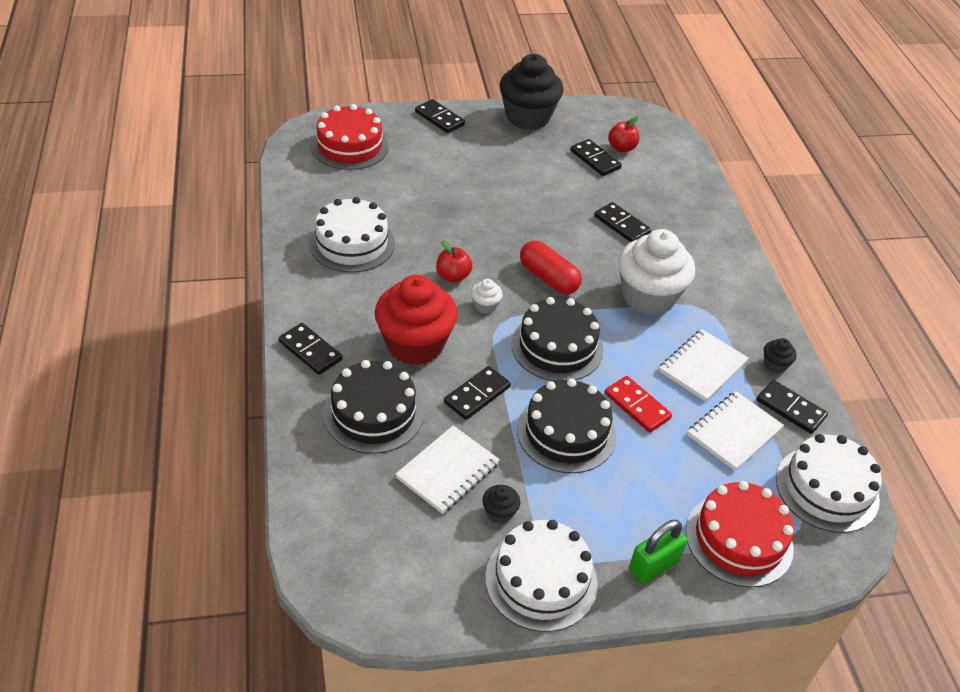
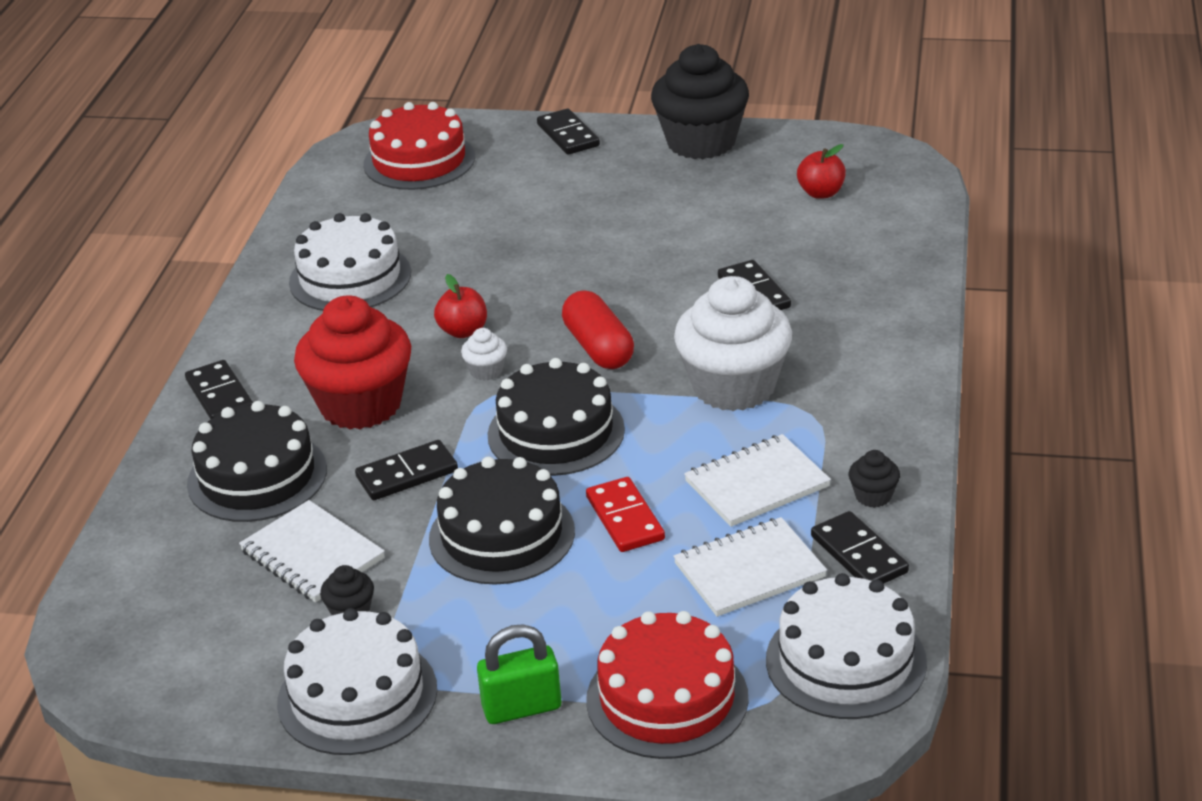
camera: 25 degrees right, 10 degrees down
white notebook [395,425,500,514] -> white notebook turned 75 degrees clockwise [239,500,385,603]
black domino [570,139,622,176] -> none

